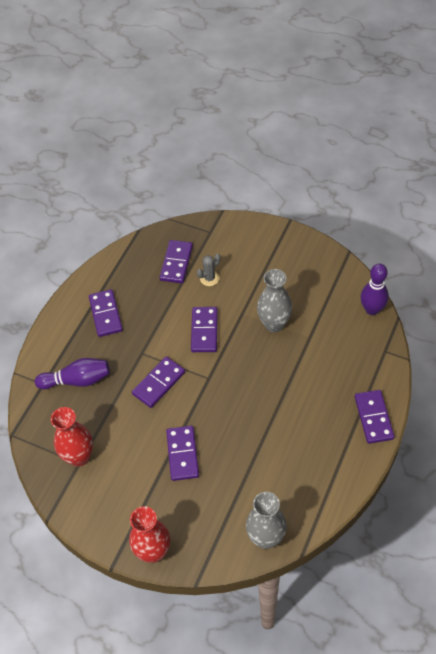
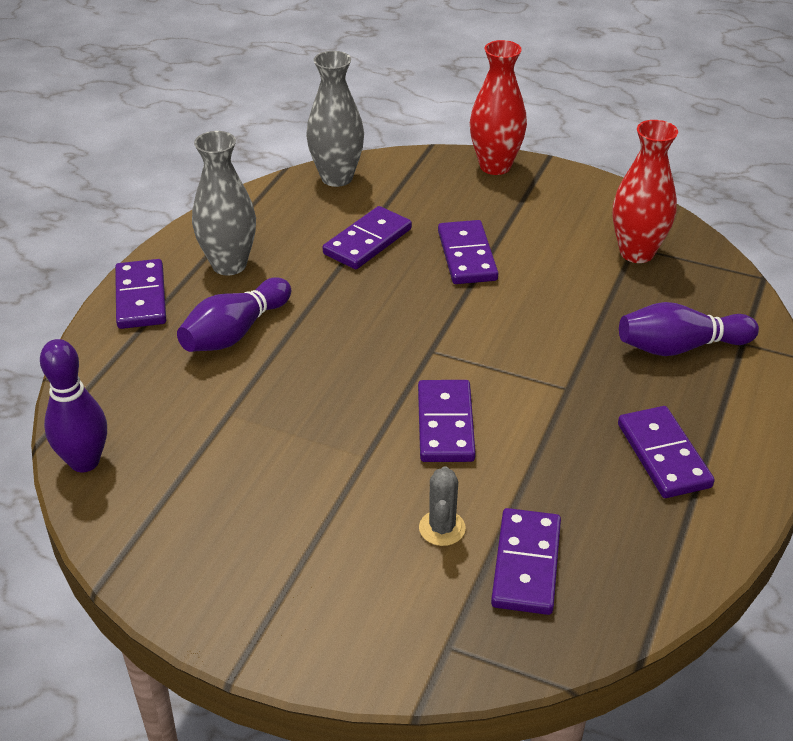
camera: 175 degrees right, 15 degrees down
purple domino [132,357,185,408] -> purple domino moved to [323,206,412,269]
grey cactus [197,254,221,286] -> grey cactus turned 45 degrees counterclockwise [419,466,466,546]
grey vase [257,269,292,332] -> grey vase moved to [192,131,256,275]
none -> purple bowling pin [177,277,291,352]

